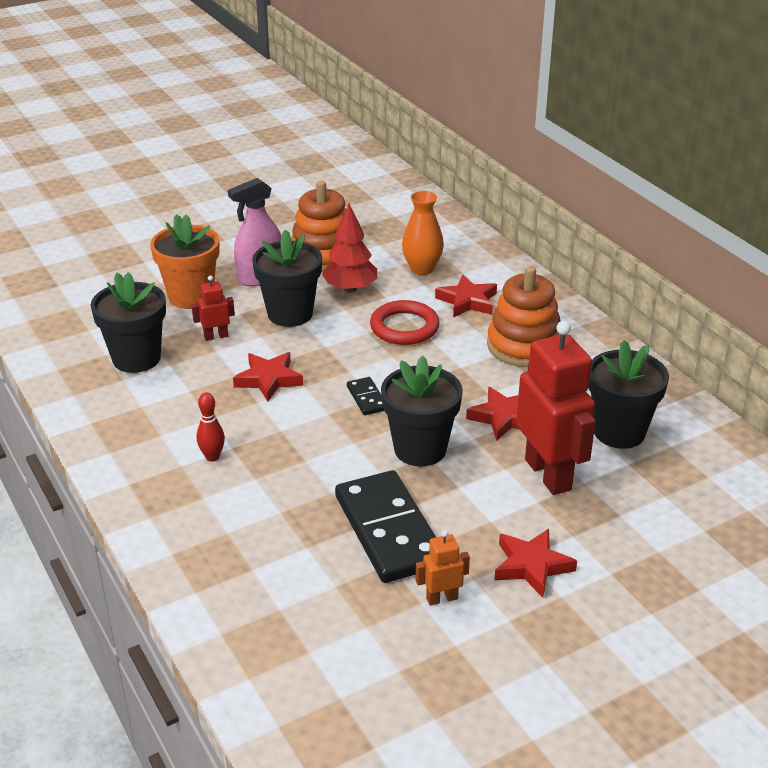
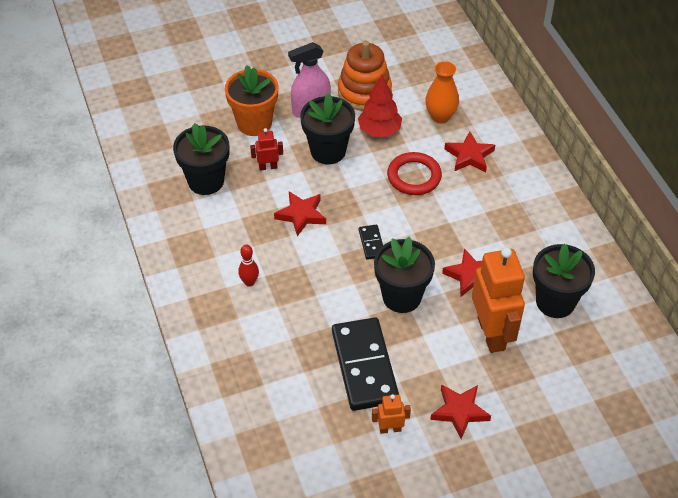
camera: 10 degrees right, 15 degrees up
orange stacking toy [487,266,561,367] -> none
red robot [516,321,596,495] -> orange robot [472,247,525,353]

